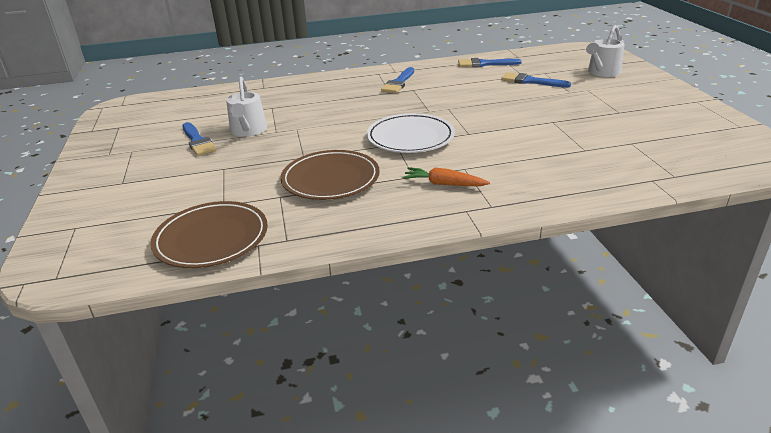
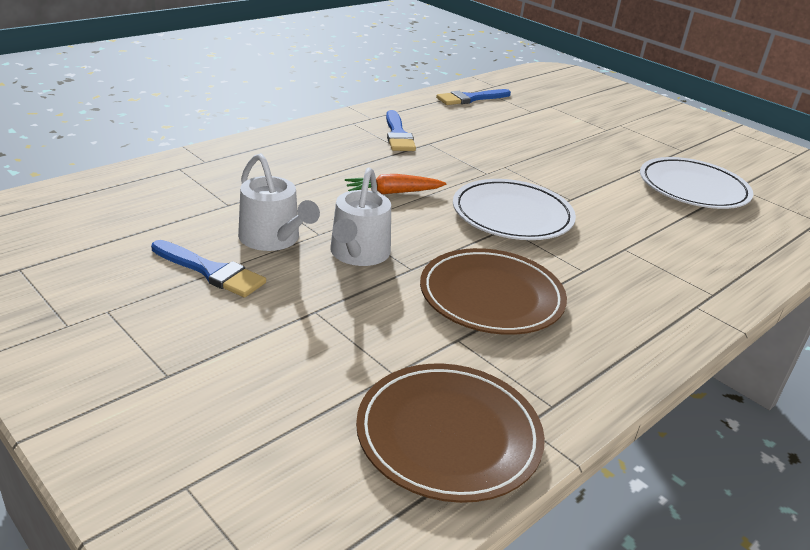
camera: 35 degrees left, 0 degrees up
orange carrot [402,167,490,186] -> orange carrot moved to [345,174,446,194]
blue brush [501,72,571,88] -> none
white watering can [586,25,624,77] -> white watering can moved to [330,167,391,266]
none -> white plate [640,157,753,209]

